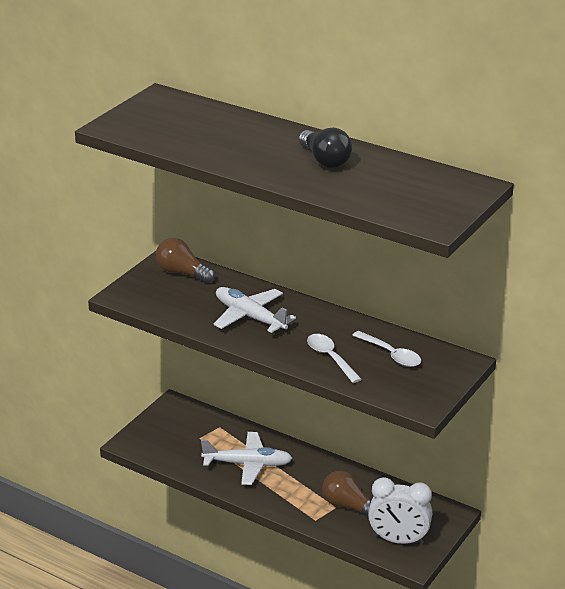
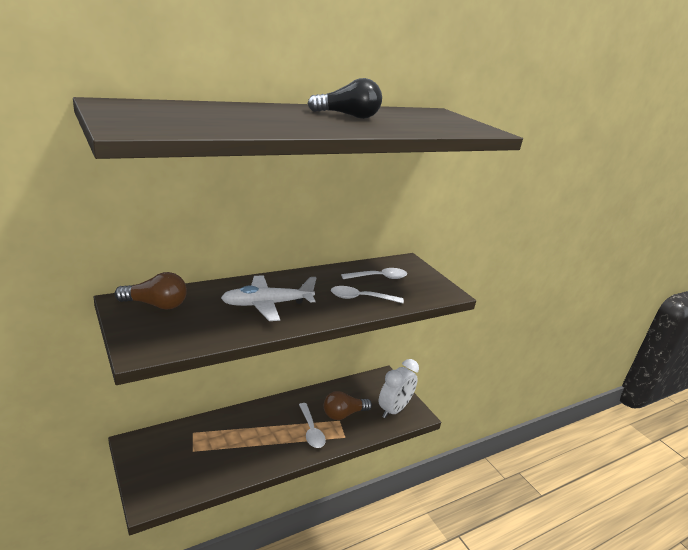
camera: 65 degrees left, 5 degrees down
brown light bulb [156,238,215,283] -> brown light bulb turned 150 degrees counterclockwise [115,272,187,309]
white plane [201,432,293,485] -> none
none -> white spoon [299,403,326,448]

